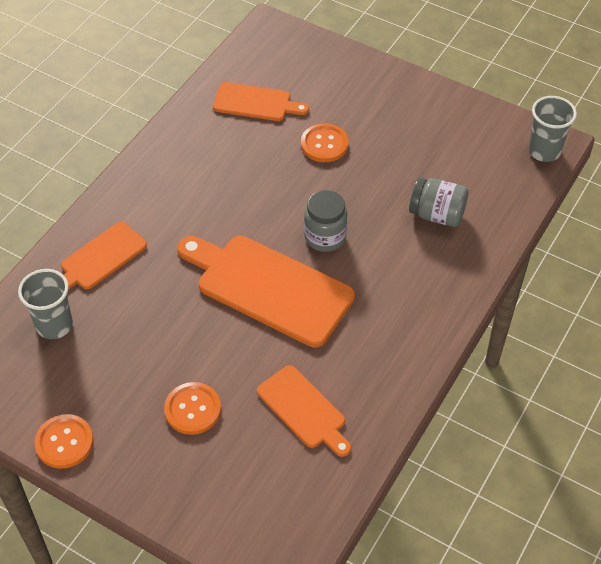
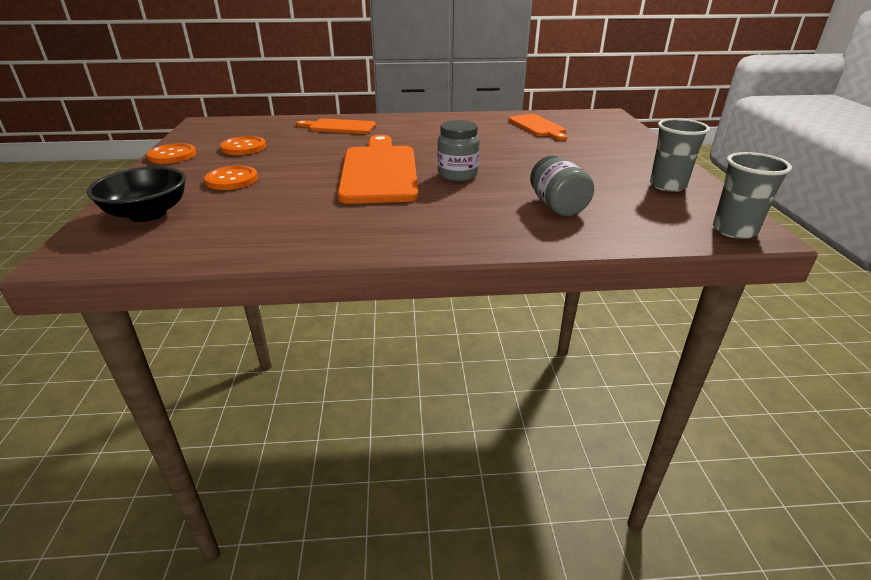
camera: 55 degrees right, 20 degrees down
grey cup [18,269,73,339] -> grey cup moved to [650,118,710,192]
orange cutting board [257,365,351,457] -> none
orange button [301,123,349,162] -> orange button moved to [220,136,266,155]
none -> black bowl [87,167,186,222]

